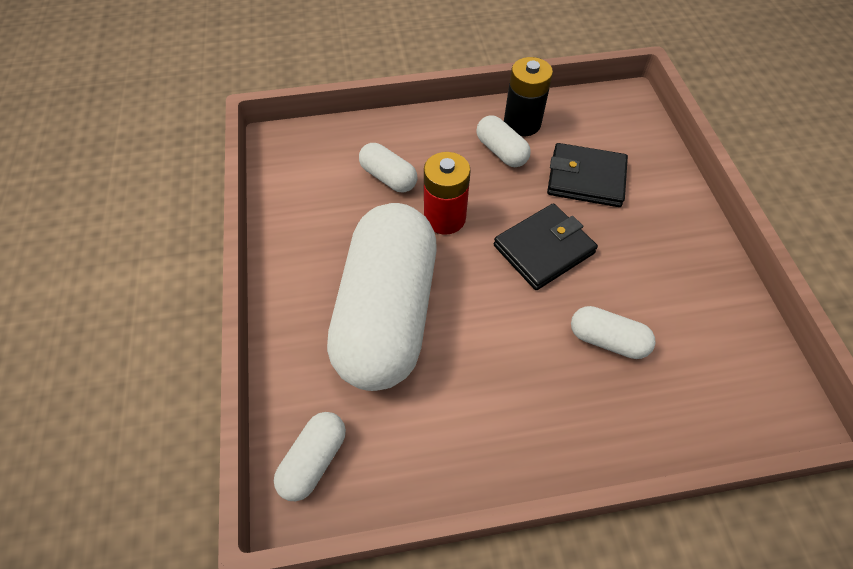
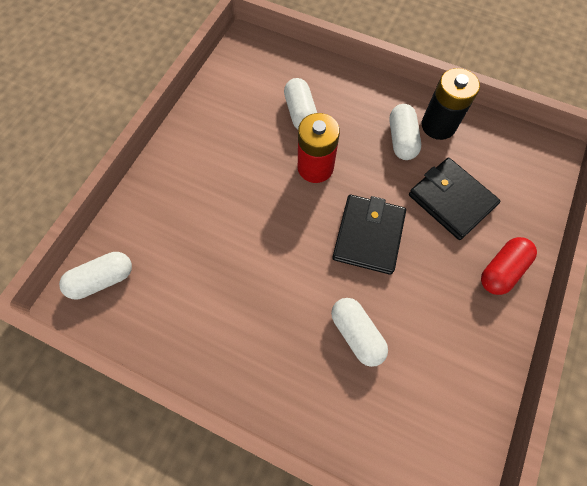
camera: 35 degrees right, 10 degrees up
white capsule [327,203,437,391] -> none
black wallet [494,203,598,290] -> black wallet turned 75 degrees counterclockwise [332,195,406,275]
none -> red capsule [481,237,537,295]

